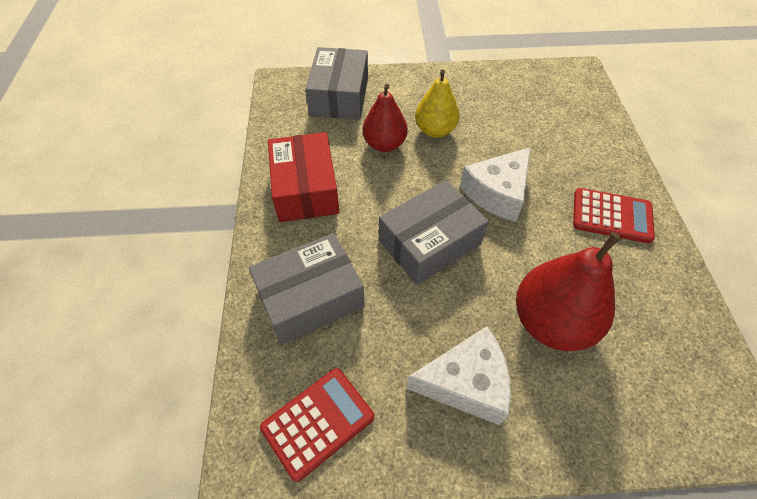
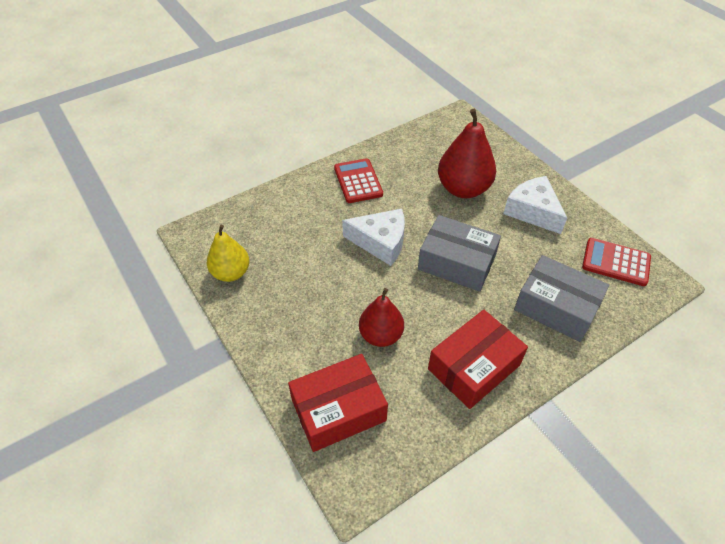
camera: 120 degrees left, 5 degrees down
grey box [305,47,368,120] -> red box [288,354,388,452]
yellow pear [415,70,460,138] -> yellow pear moved to [207,225,249,282]

